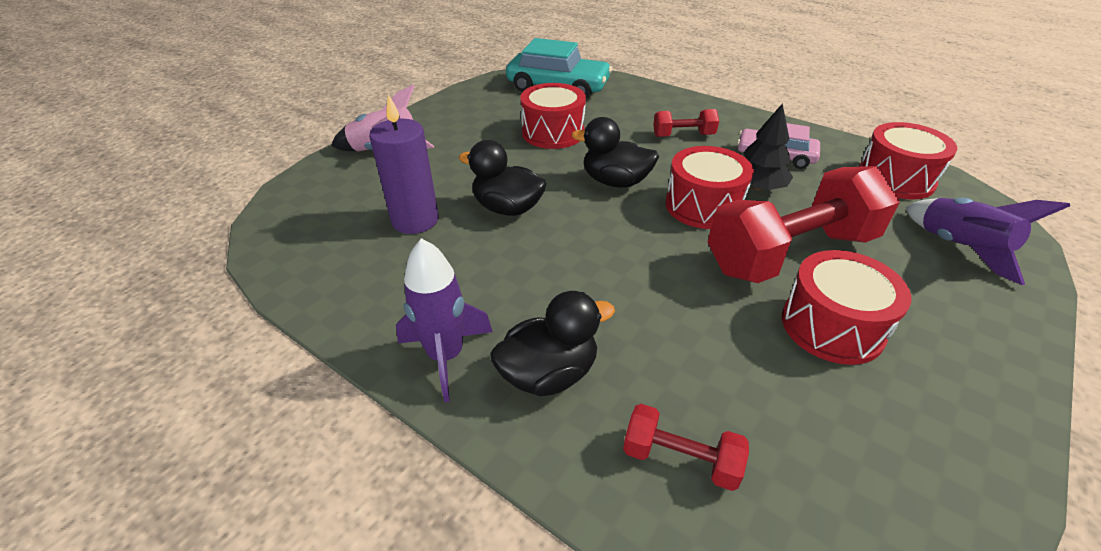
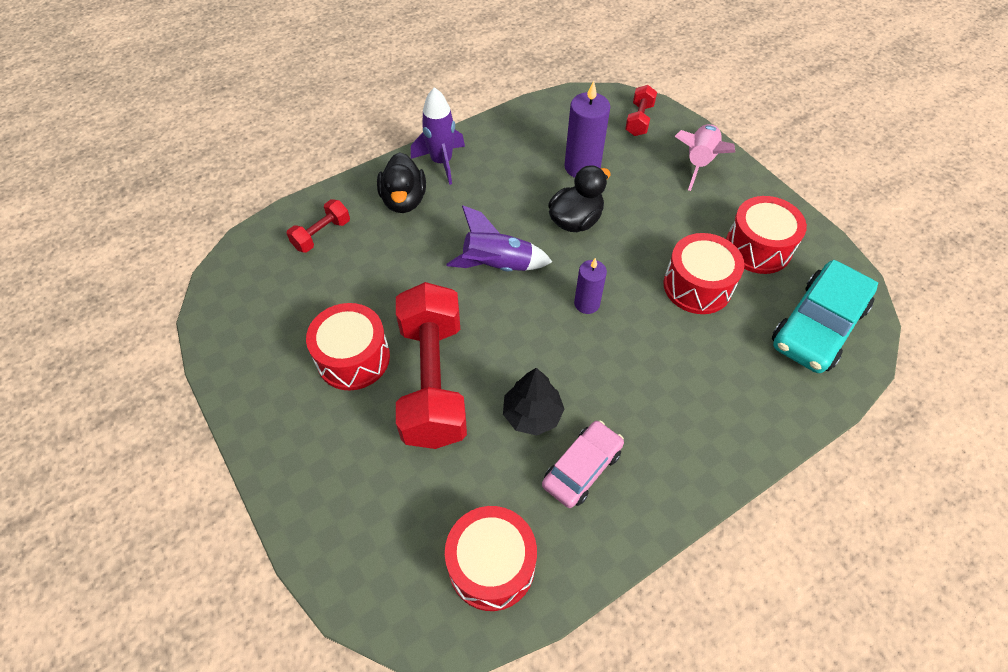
camera: 110 degrees right, 15 degrees up
black duck [571,117,659,188] -> purple candle [574,258,607,314]
red dumbbell [653,109,719,137] -> red dumbbell moved to [625,85,657,136]
red drum [665,146,754,229] -> red drum moved to [726,196,807,274]
purple rocket [905,197,1070,285] -> purple rocket moved to [447,205,552,272]

